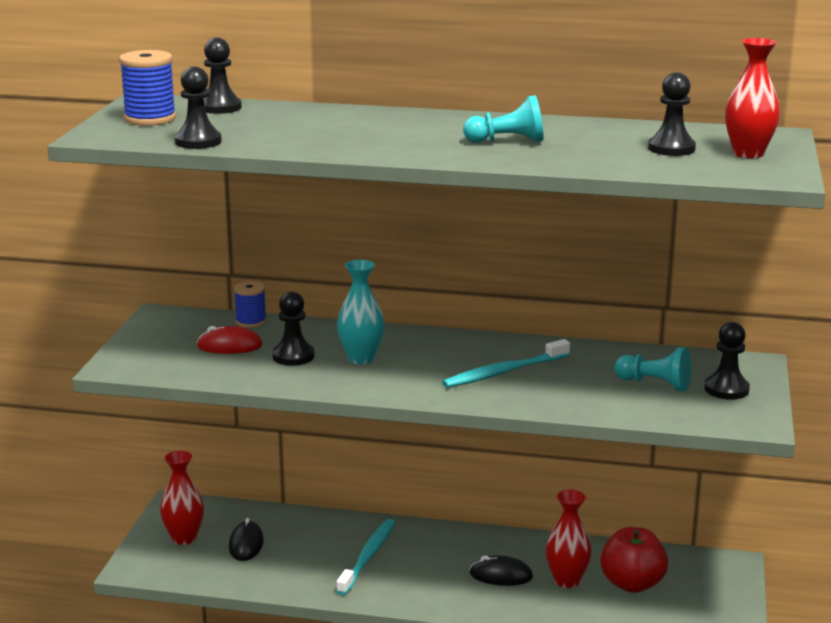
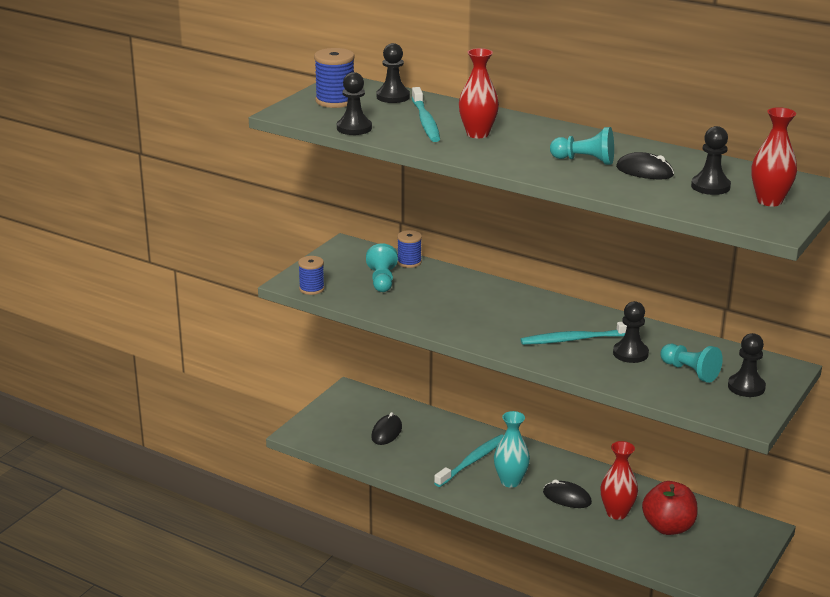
camera: 20 degrees right, 5 degrees up
red vase [160,451,204,545] -> red vase moved to [459,48,499,138]
red mouse [197,326,263,354] -> turquoise pawn [366,243,398,292]
black pawn [272,291,315,366] -> black pawn moved to [613,301,649,363]
turquoise vase [337,260,385,364] -> turquoise vase moved to [494,411,530,488]
none -> blue spool [298,256,325,295]
none -> turquoise toothbrush [412,87,440,142]
none -> black mouse [616,152,674,179]

